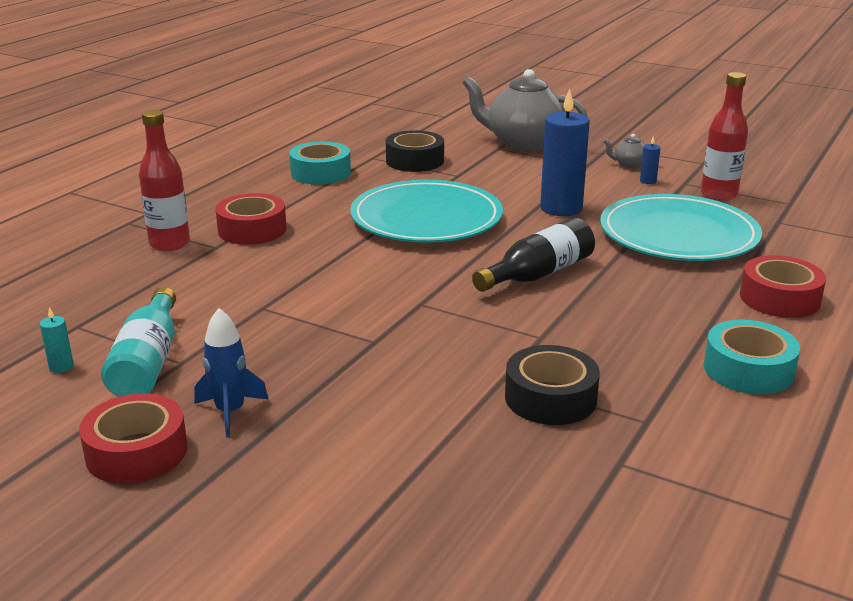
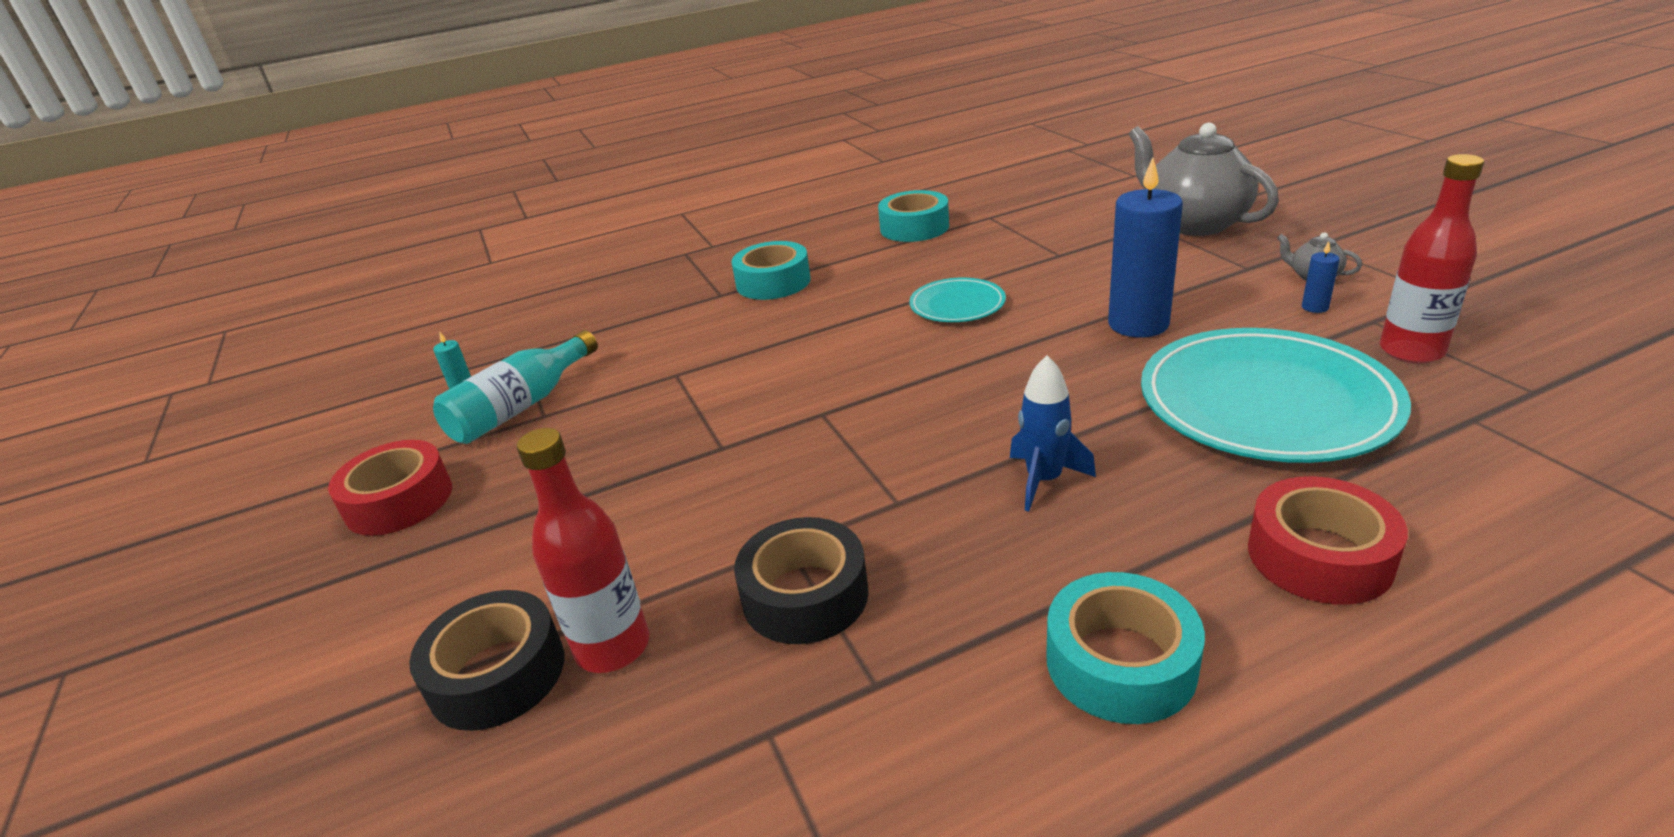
camera: 40 degrees right, 5 degrees up
red bottle [139,110,190,251] -> red bottle moved to [517,428,649,673]
blue rocket [195,308,268,437] -> blue rocket moved to [1010,355,1096,511]
red tape [215,193,286,245] -> turquoise tape [731,241,811,300]
turquoise plate [350,180,503,243] -> turquoise plate [909,278,1006,322], size x0.50
black tape [386,130,444,172] -> black tape moved to [409,590,565,731]
black bottle [472,218,595,292] -> none

